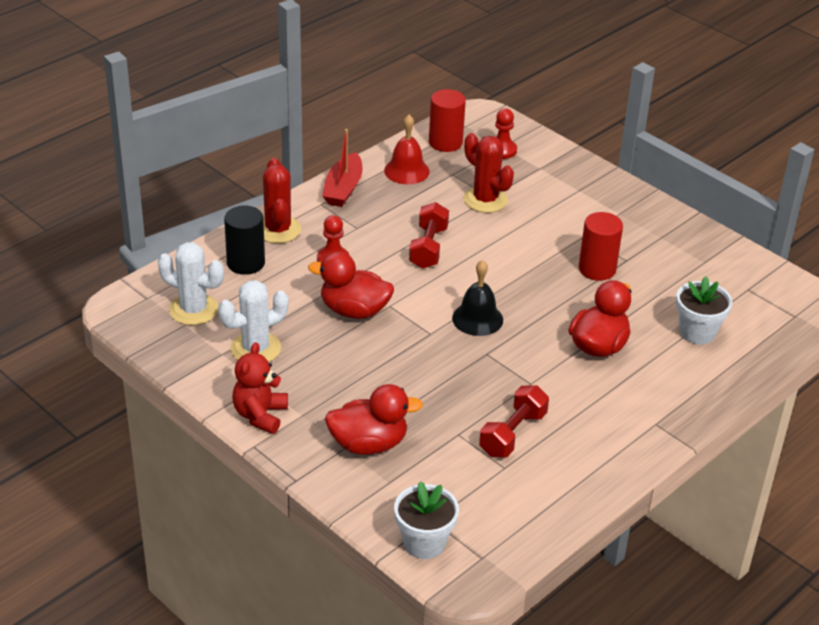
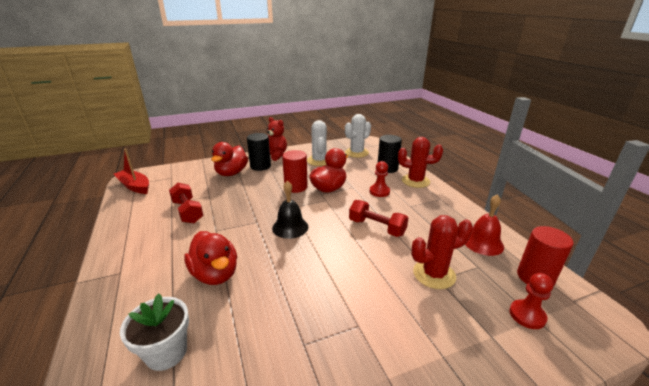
camera: 115 degrees right, 10 degrees down
red boat [322,129,362,207] -> red boat moved to [114,149,149,194]
white flower pot [394,481,459,559] -> none
red cylinder [579,212,623,281] -> red cylinder moved to [282,150,308,193]
none -> black cylinder [247,133,271,171]

